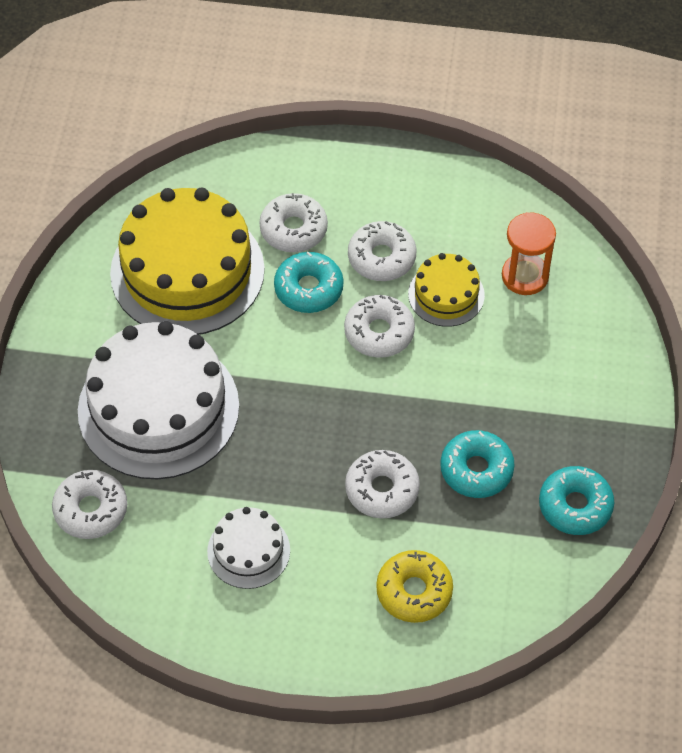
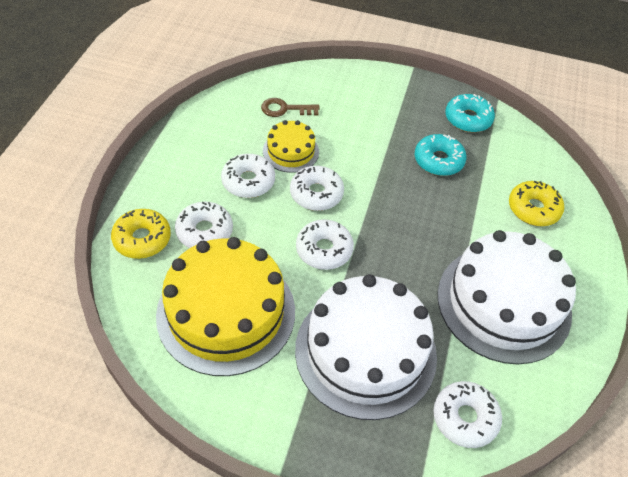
camera: 85 degrees left, 5 degrees down
white cake [207,507,290,589] -> white cake [437,230,576,364], size x2.03
turquoise donut [274,252,344,313] -> none
white donut [345,450,420,518] -> white donut moved to [296,219,354,270]
orange hourglass [502,212,556,295] -> brown key [261,98,320,117]
none -> yellow donut [111,209,171,259]

